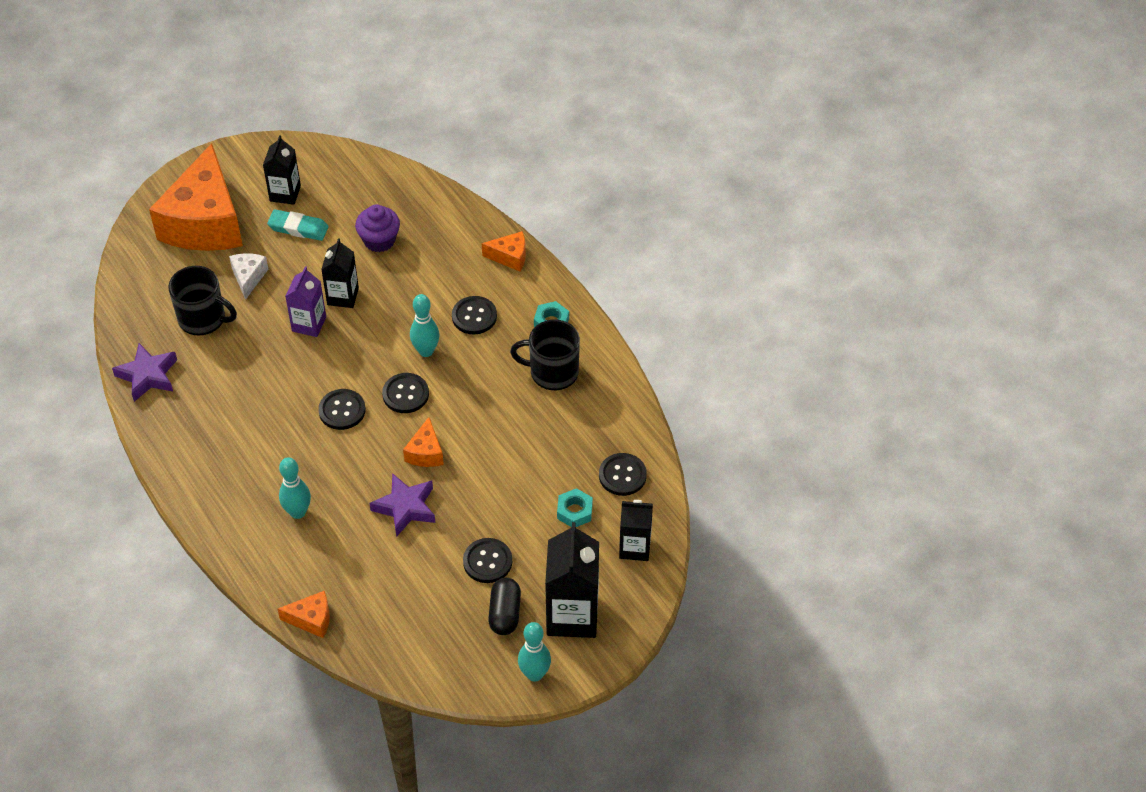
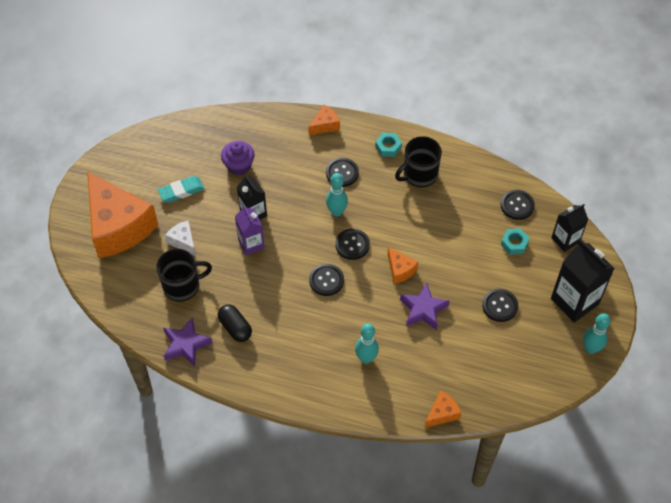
camera: 40 degrees left, 5 degrees up
black carton [263,135,301,205] -> none
black capsule [488,578,521,635] -> black capsule moved to [218,304,252,342]

